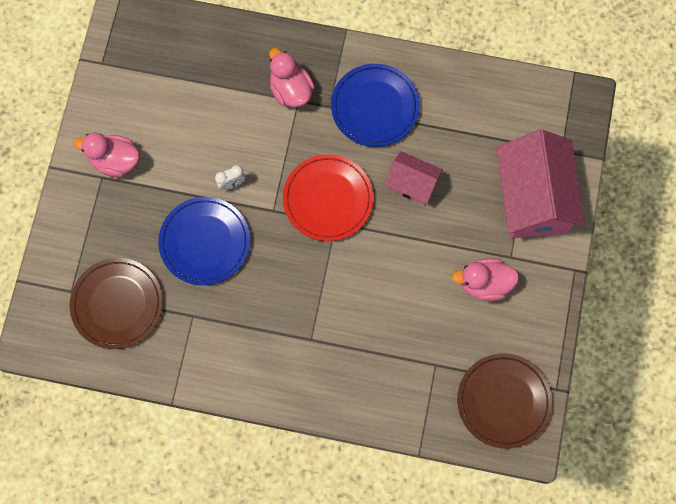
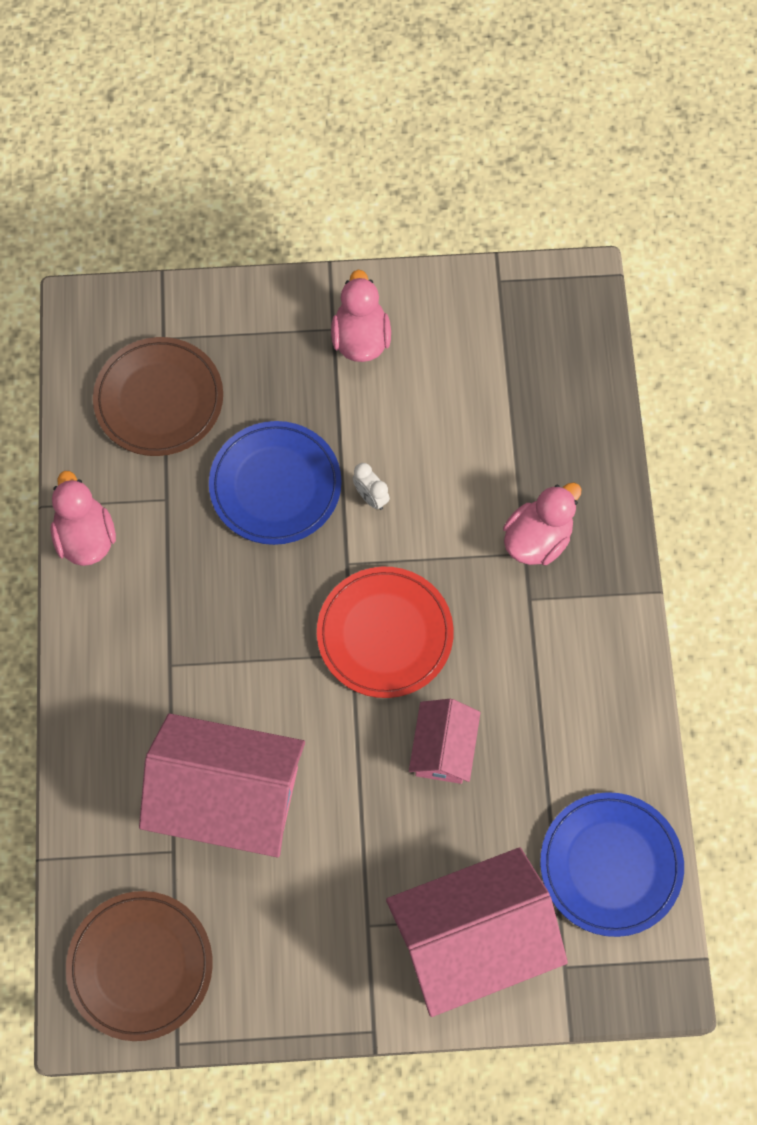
camera: 75 degrees right, 5 degrees down
blue plate [331,64,420,147] -> blue plate moved to [540,792,684,937]
pink duck [452,258,519,301] -> pink duck moved to [51,471,116,566]
none -> pink house [139,713,305,857]

